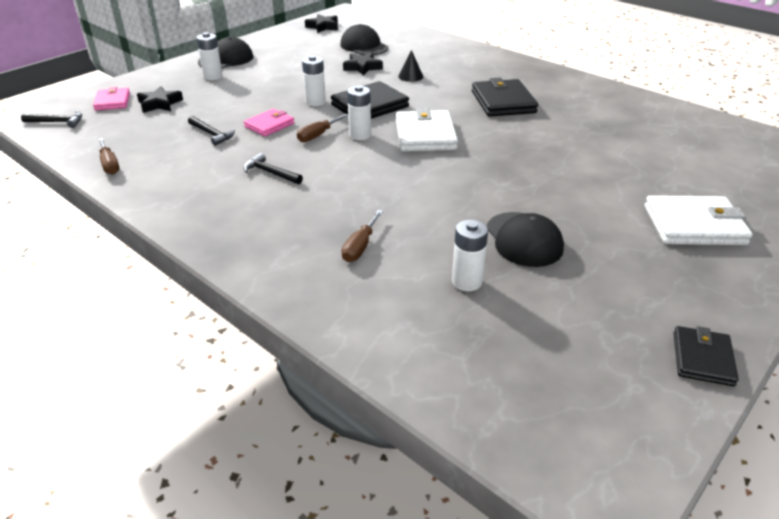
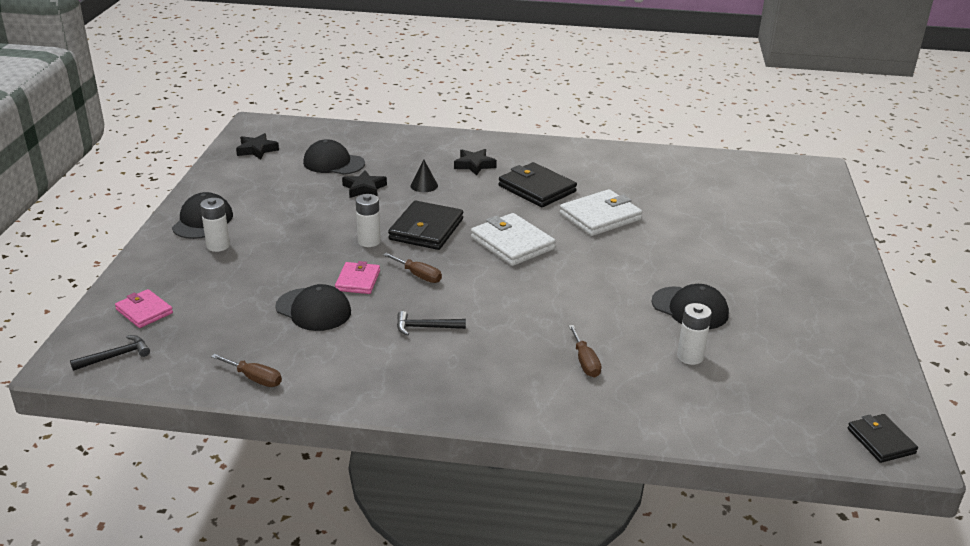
camera: 35 degrees left, 5 degrees down
black star [137,86,183,113] -> black star moved to [454,149,497,176]
black hammer [188,116,235,146] -> black cap [276,284,351,331]
brown screwdriver [297,114,348,142] -> brown screwdriver turned 60 degrees counterclockwise [383,253,442,283]
white battery [347,85,371,140] -> none
white wallet [645,195,753,245] -> white wallet moved to [560,189,642,236]
black wallet [674,326,739,386] -> black wallet moved to [848,414,918,463]

